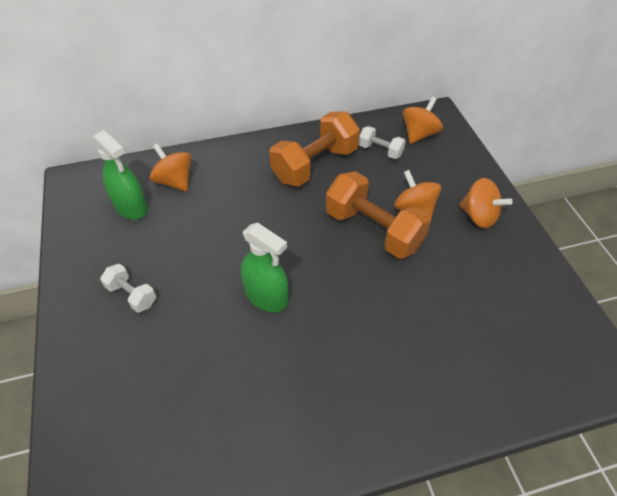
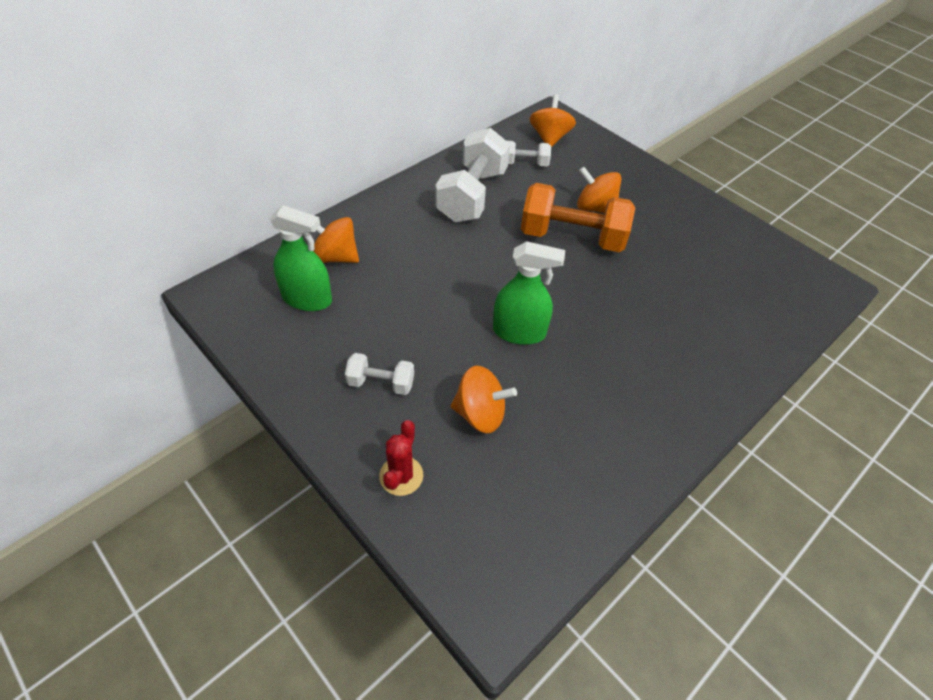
camera: 30 degrees left, 0 degrees up
orange dumbbell [270,112,360,187] -> white dumbbell [436,128,511,223]
orange spinning top [459,178,513,228] -> orange spinning top moved to [451,366,517,433]
none -> red cactus [379,420,423,496]

